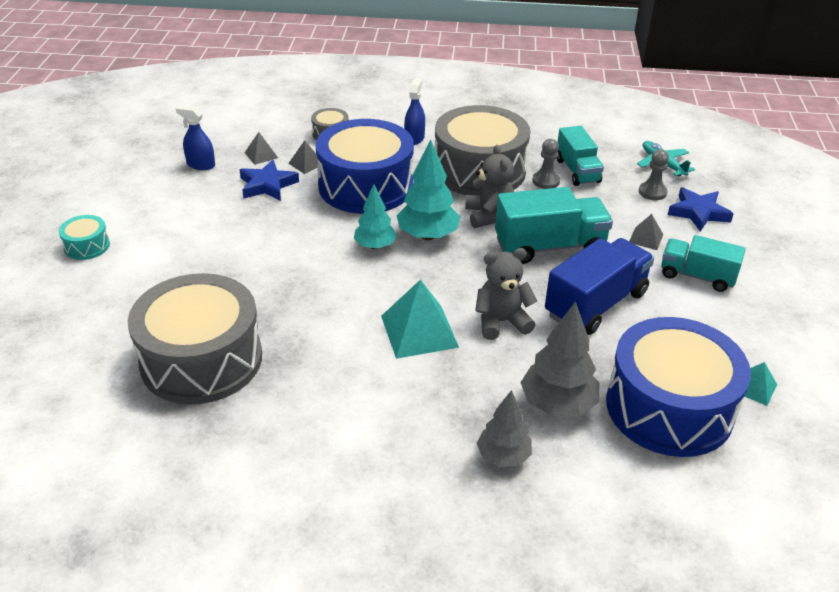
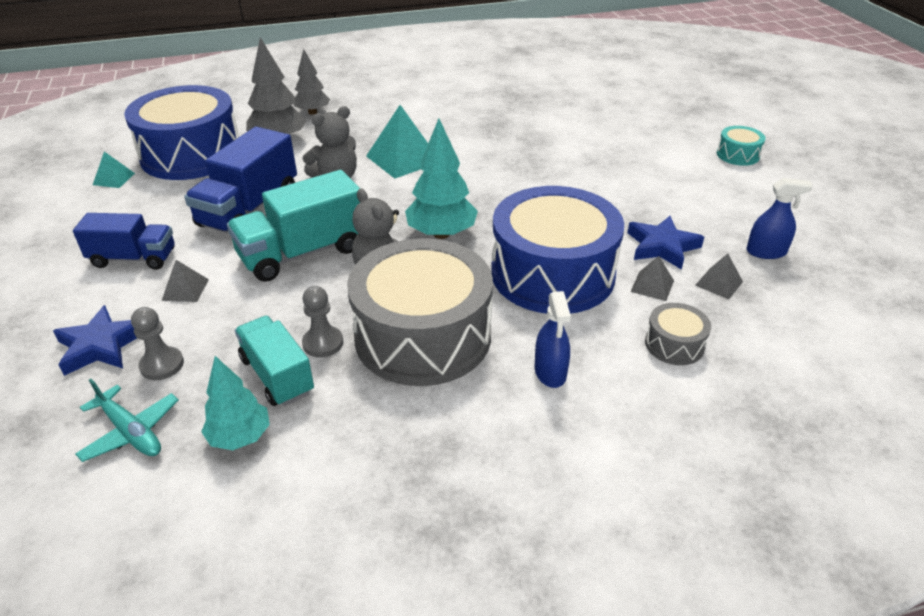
camera: 160 degrees right, 0 degrees up
grey drum [128,273,262,404] -> none
turquoise tree [354,184,397,249] -> turquoise tree moved to [201,356,270,450]
turquoise truck [661,235,746,292] -> blue truck [73,213,175,270]

